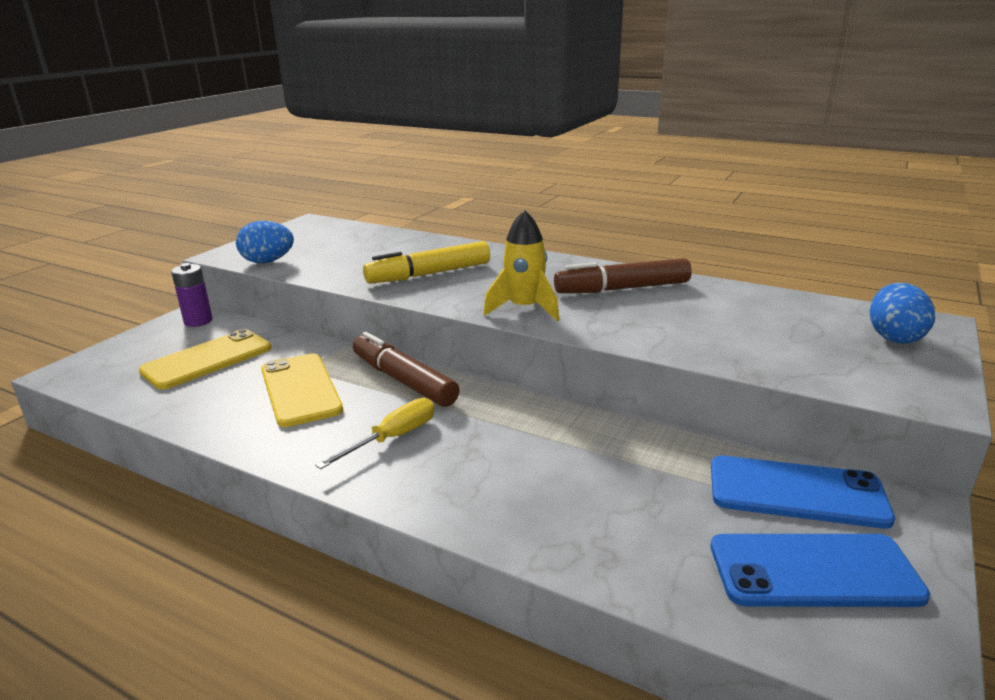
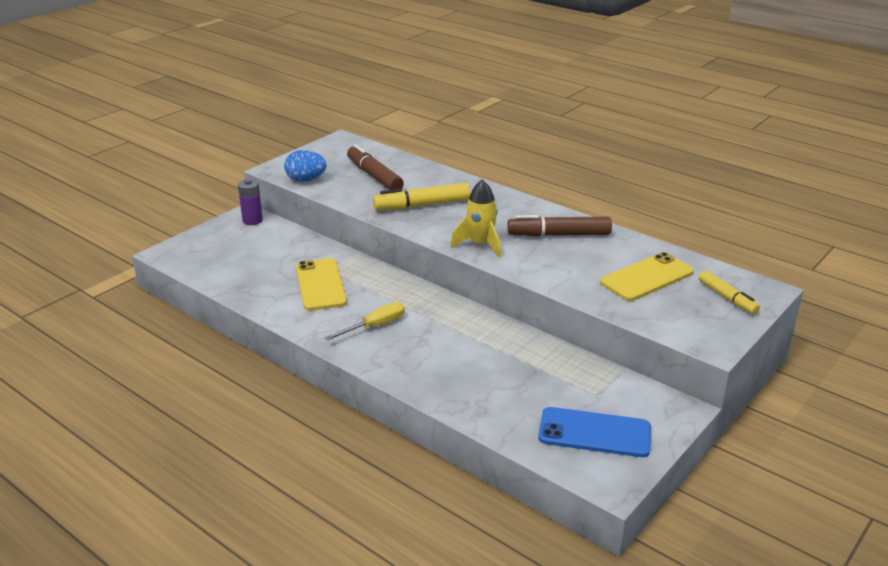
camera: 10 degrees right, 5 degrees up
yellow phone [139,329,271,390] -> yellow phone moved to [600,252,693,301]
brown marker [353,332,460,407] -> brown marker moved to [347,144,404,190]
blue phone [711,456,895,529] -> none
blue egg [870,283,935,344] -> yellow marker [699,271,760,314]

